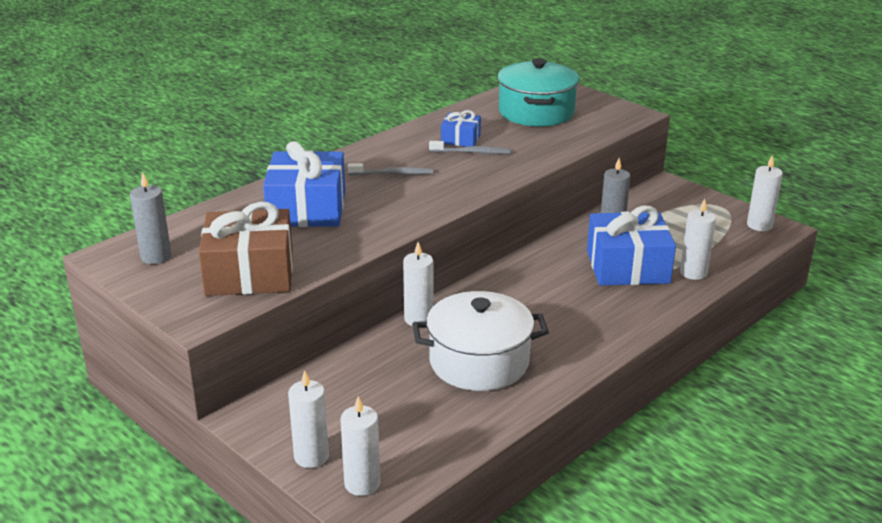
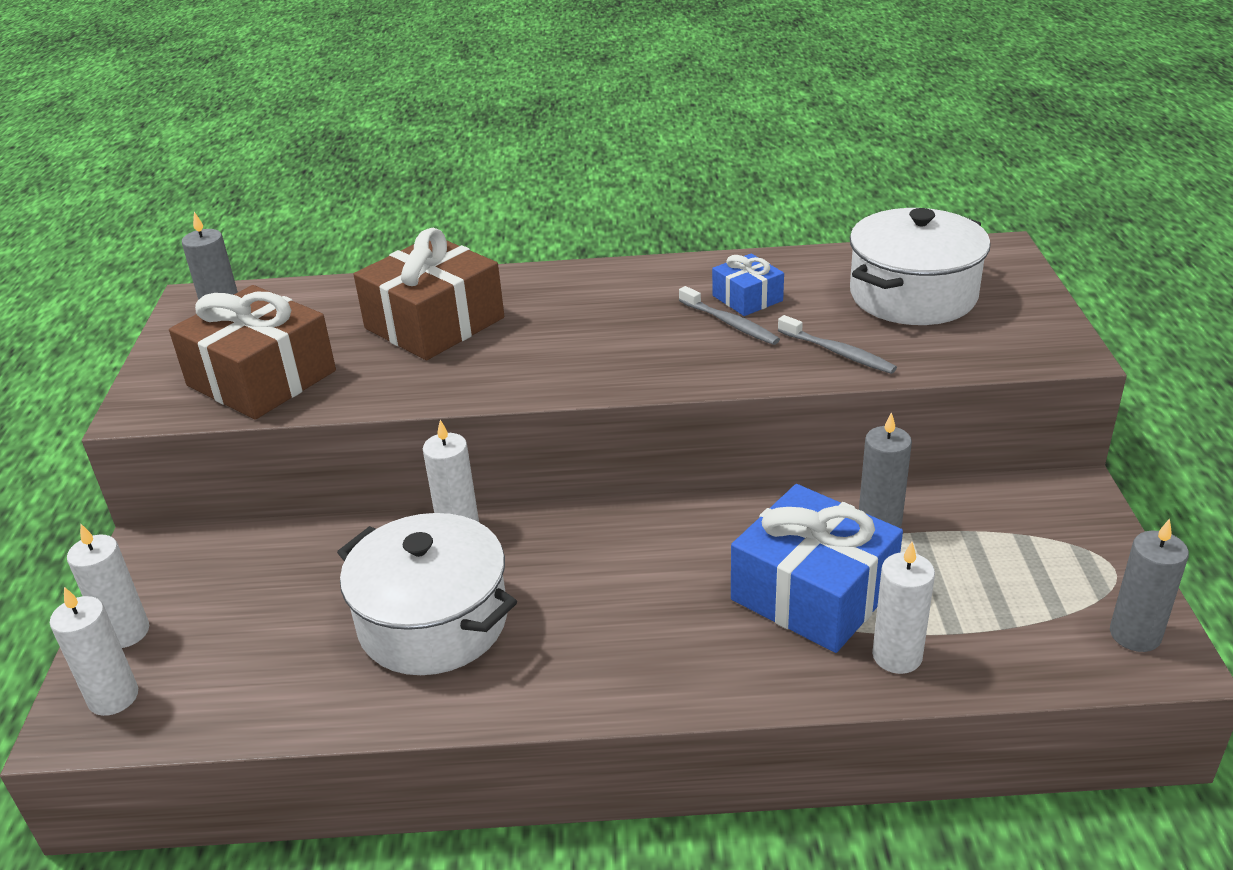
camera: 45 degrees right, 5 degrees up
blue gift [263,141,345,227] -> brown gift [354,228,504,360]
grey toothbrush [348,163,433,175] -> grey toothbrush moved to [778,315,897,374]
turquoise pot [497,58,579,126] -> white pot [850,208,991,325]
white candle [747,154,783,231] -> grey candle [1110,519,1189,652]

